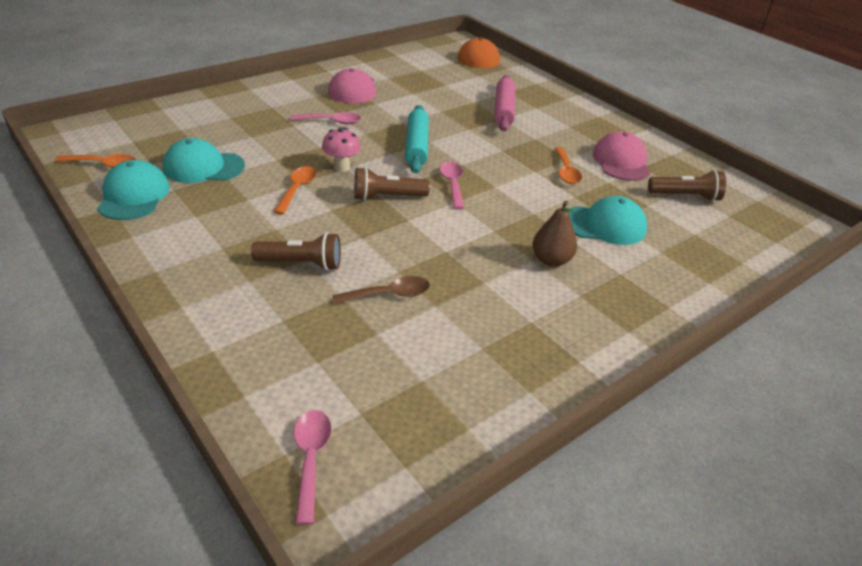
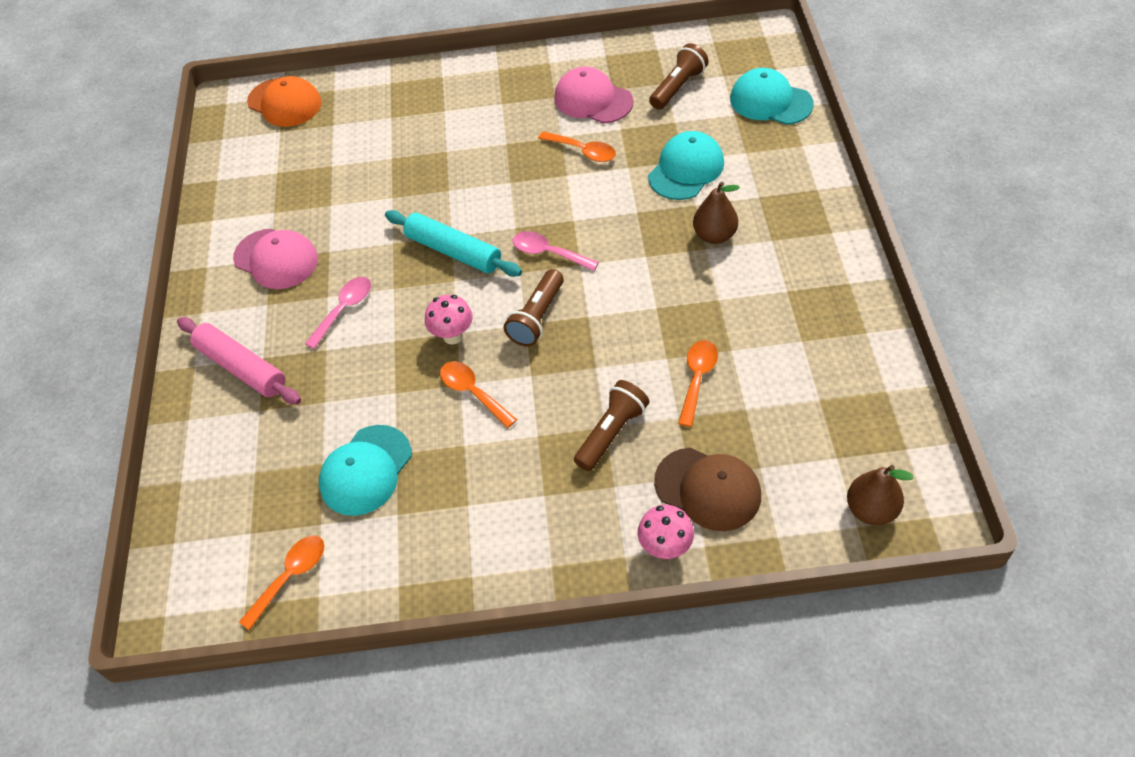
camera: 50 degrees left, 15 degrees up
turquoise cap [97,160,170,220] -> turquoise cap moved to [730,68,814,125]
pink spoon [294,410,332,525] -> brown pear [847,465,914,525]
brown spoon [332,276,430,305] -> orange spoon [678,340,718,427]
pink rolling pin [494,75,515,131] -> pink rolling pin moved to [177,317,301,405]
none -> pink mushroom [638,505,694,559]
none -> brown cap [654,448,761,531]

